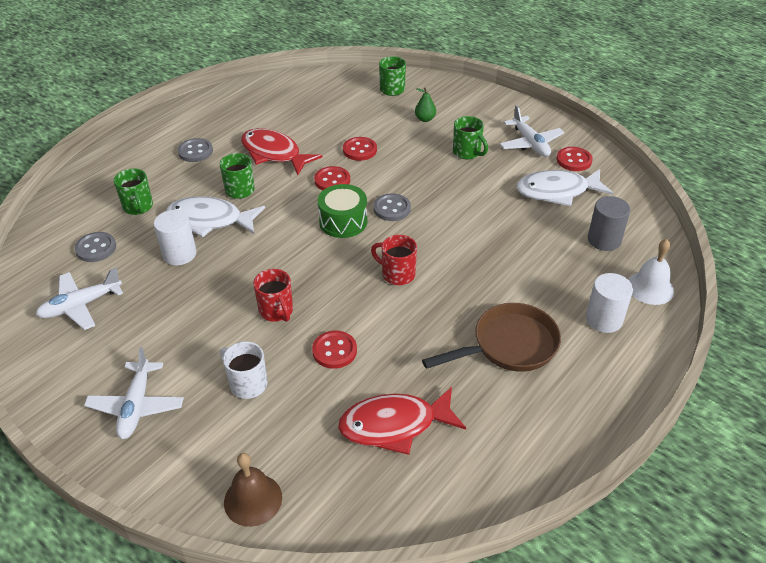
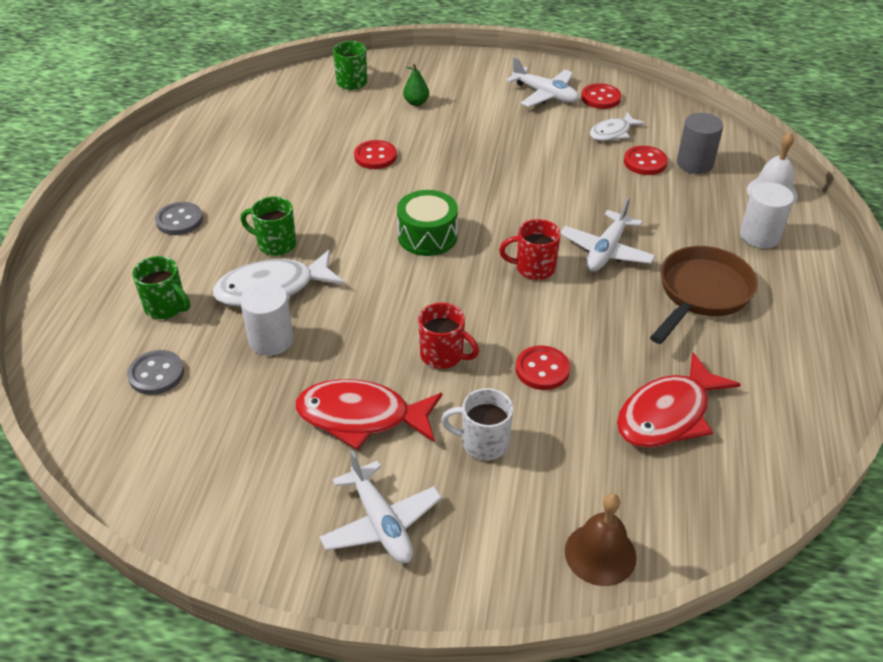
camera: 30 degrees left, 0 degrees up
white plane [36,268,123,330] -> white plane moved to [561,198,656,272]
red fish [241,128,322,175] -> red fish moved to [295,379,442,450]
red button [314,166,350,190] -> red button moved to [624,146,668,175]
grey button [373,193,411,221] -> none
green mug [453,116,488,159] -> none
white fish [516,169,613,206] -> white fish [590,112,645,141], size x0.59

